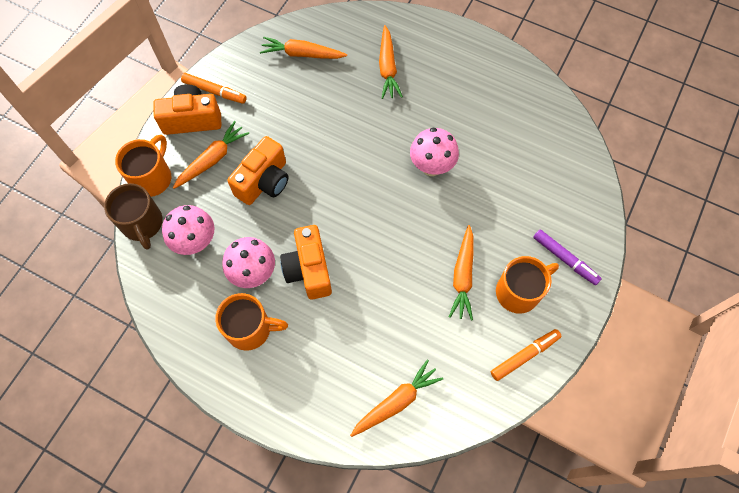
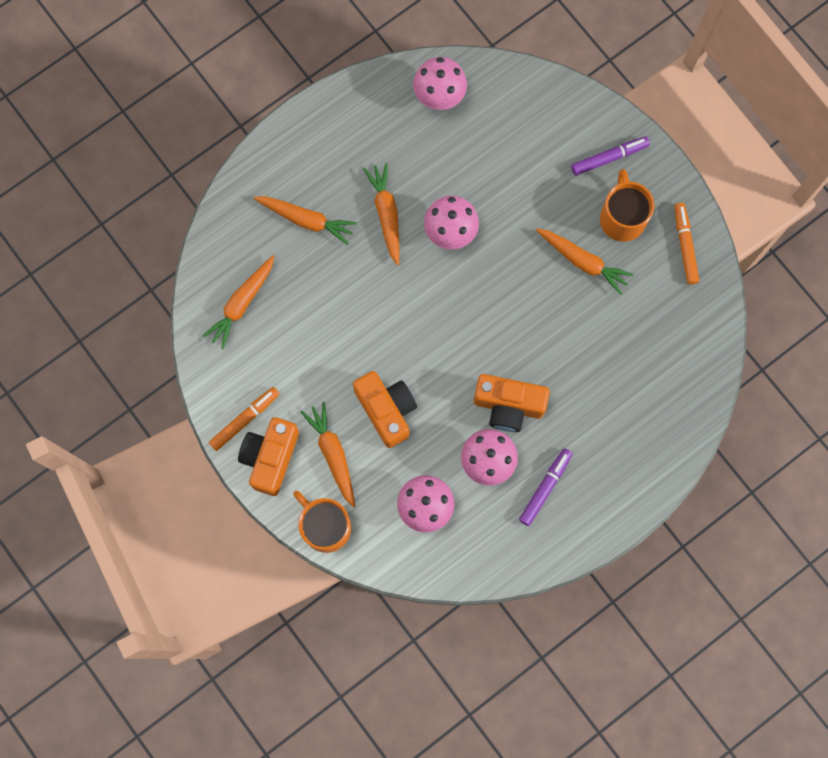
camera: 65 degrees left, 10 degrees up
brown mug [104,183,163,250] -> none
orange mug [215,293,288,351] -> purple marker [519,448,572,526]
orange carrot [350,359,443,437] -> orange carrot moved to [363,163,399,265]
none -> pink mushroom [413,57,467,110]

